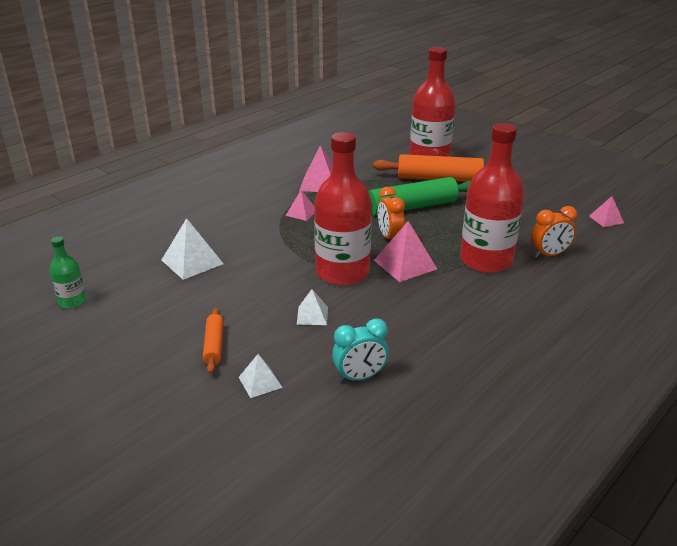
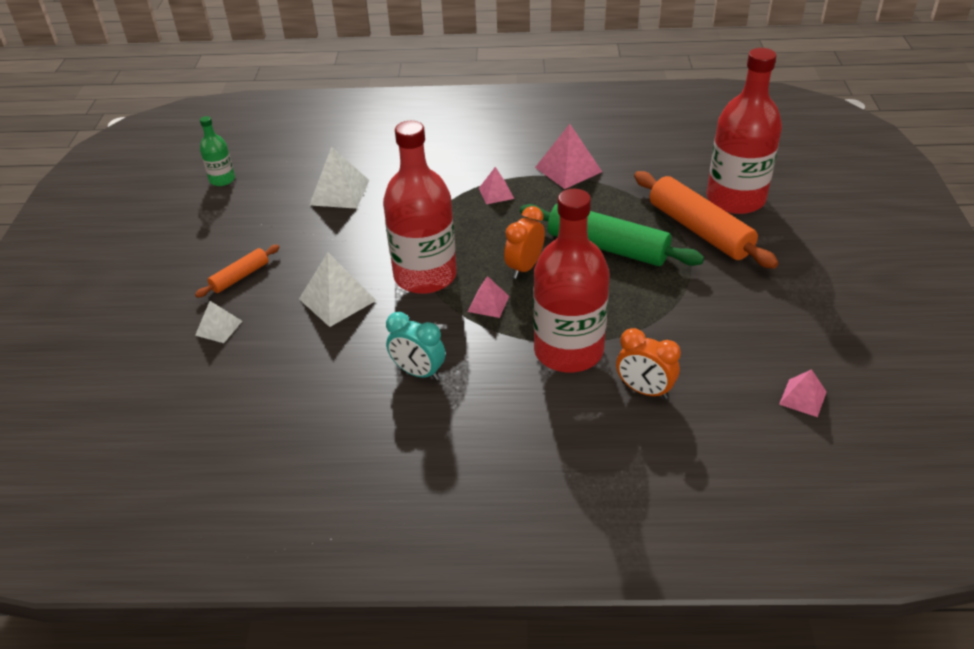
camera: 50 degrees right, 10 degrees up
white pyramid [297,289,328,325] -> white pyramid [299,252,376,327], size x1.70
turquoise clock [332,318,389,383] -> turquoise clock moved to [386,312,445,380]
pink pyramid [374,221,437,282] -> pink pyramid [468,276,509,318], size x0.59

